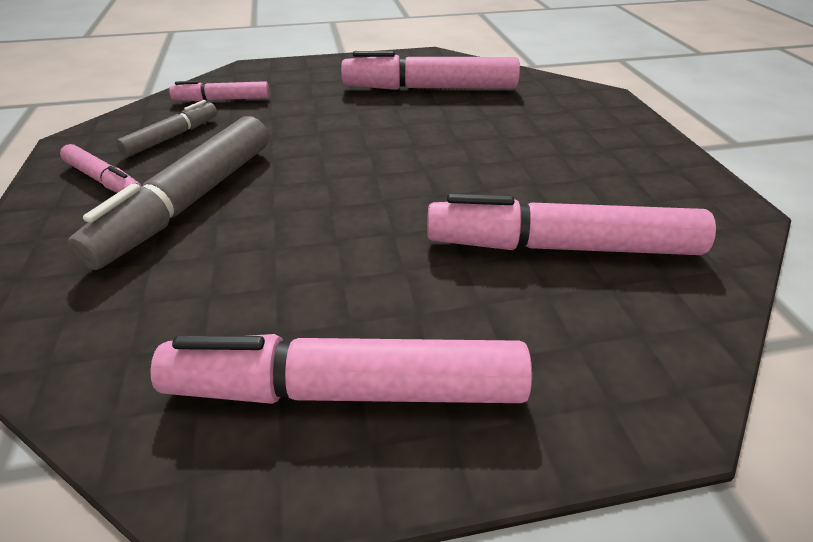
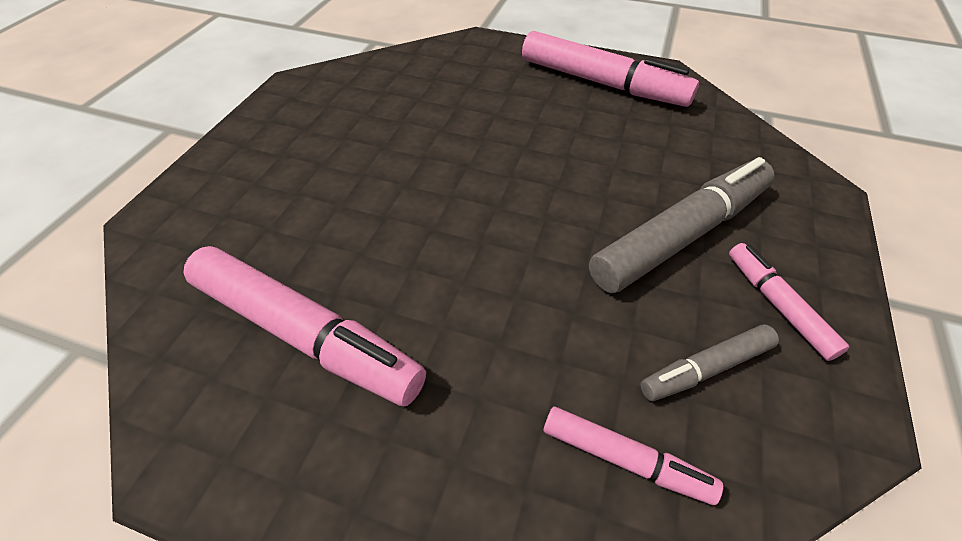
camera: 150 degrees left, 10 degrees up
pink marker [427,194,716,255] -> none

